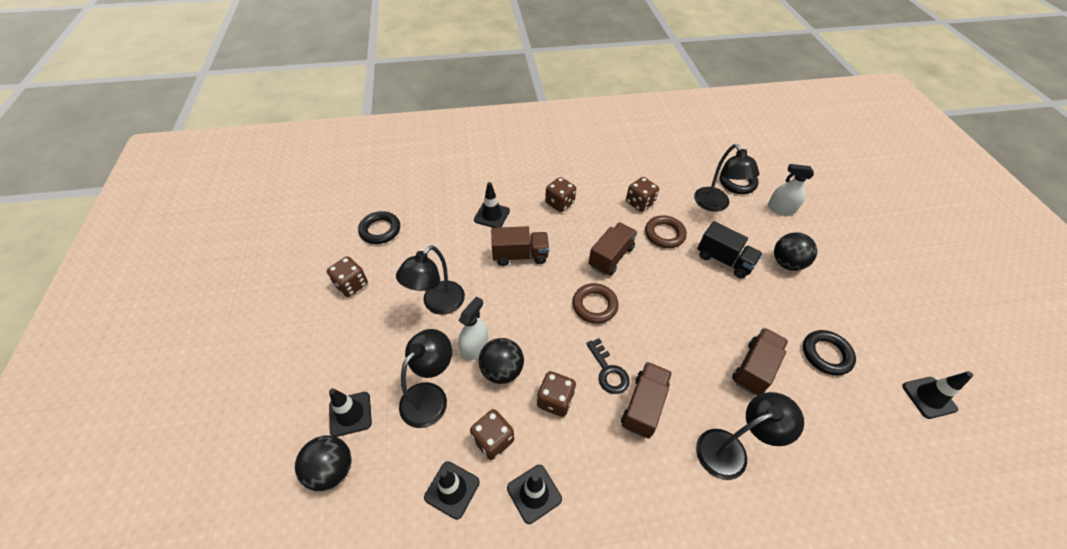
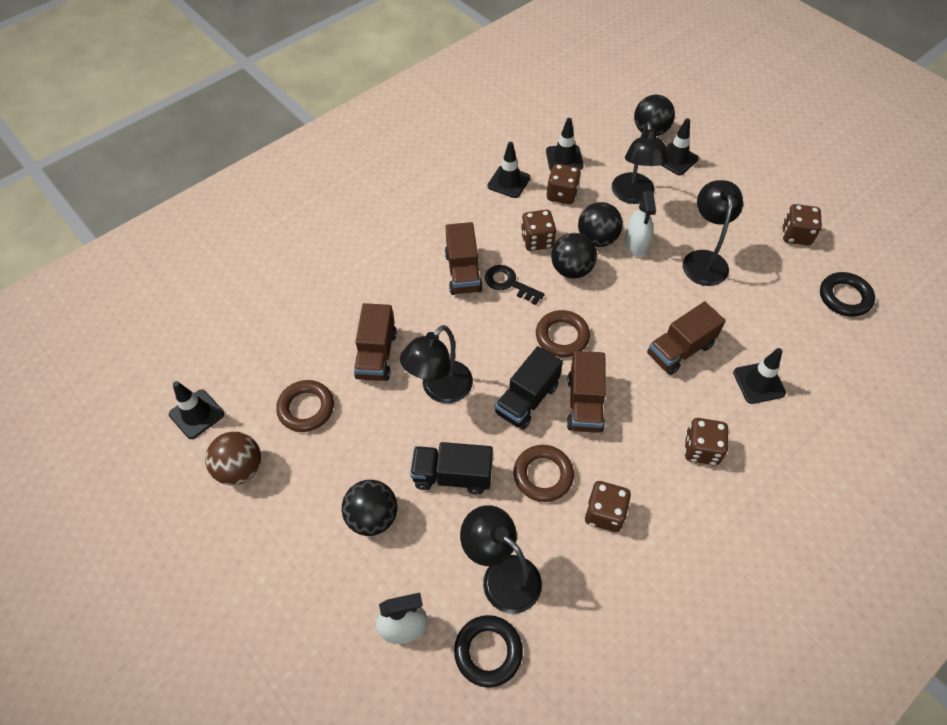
camera: 150 degrees right, 5 degrees up
black lamp [696,392,804,480] -> black lamp moved to [400,325,473,403]
black ring [803,330,856,376] -> brown ring [276,380,334,432]
none -> brown ball [205,432,261,485]
none -> black truck [495,346,563,430]
none -> black ball [551,233,597,279]

